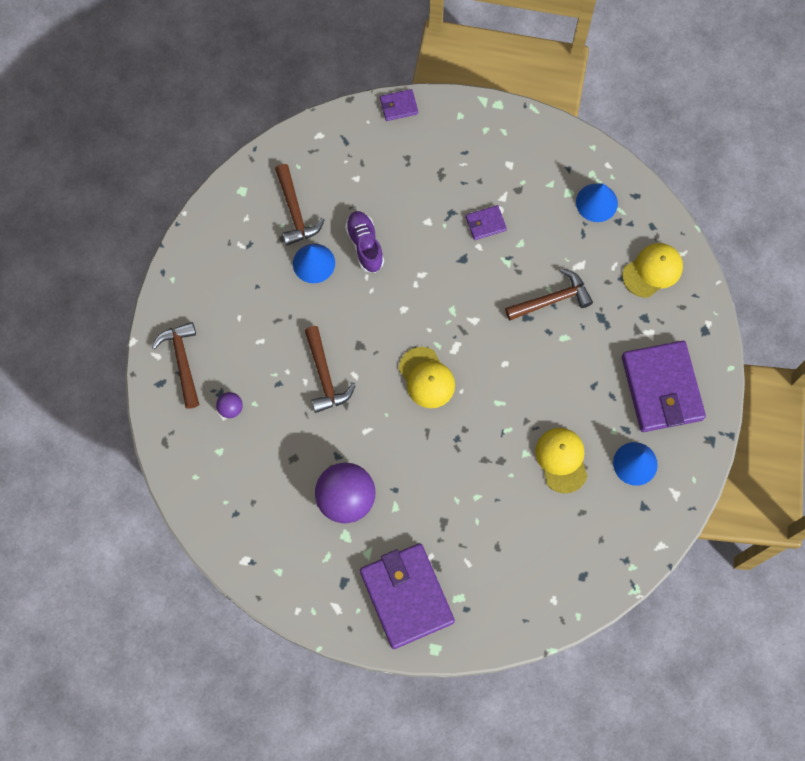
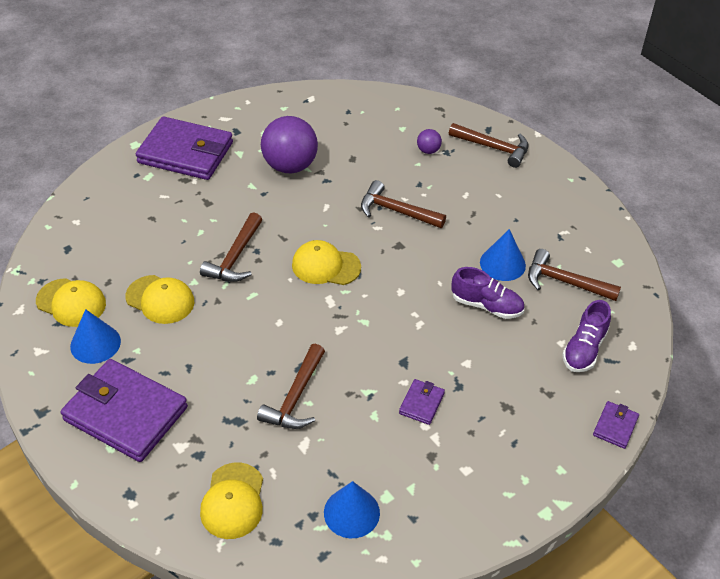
camera: 130 degrees right, 25 degrees down
none -> yellow cap [36,278,106,327]
none -> brown hammer [200,212,262,282]
none -> purple shoe [562,300,611,372]

